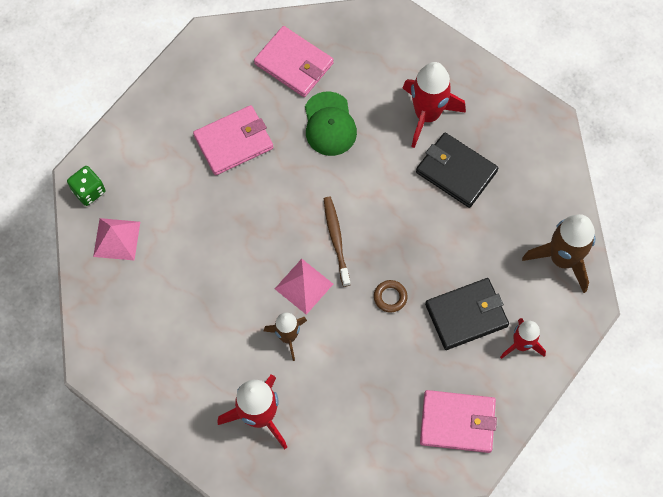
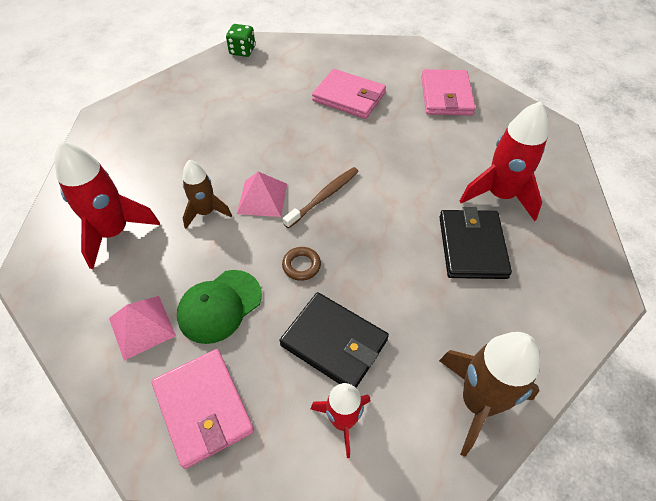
camera: 55 degrees right, 15 degrees down
pink pyramid [93,218,140,261] -> pink pyramid moved to [109,296,176,361]
green cap [305,91,357,156] -> green cap moved to [177,270,262,344]

